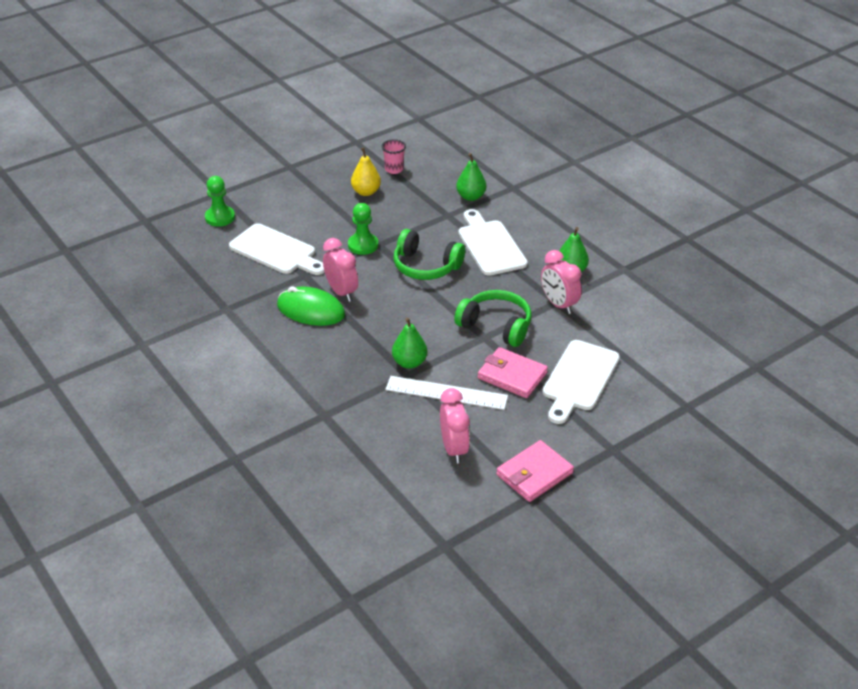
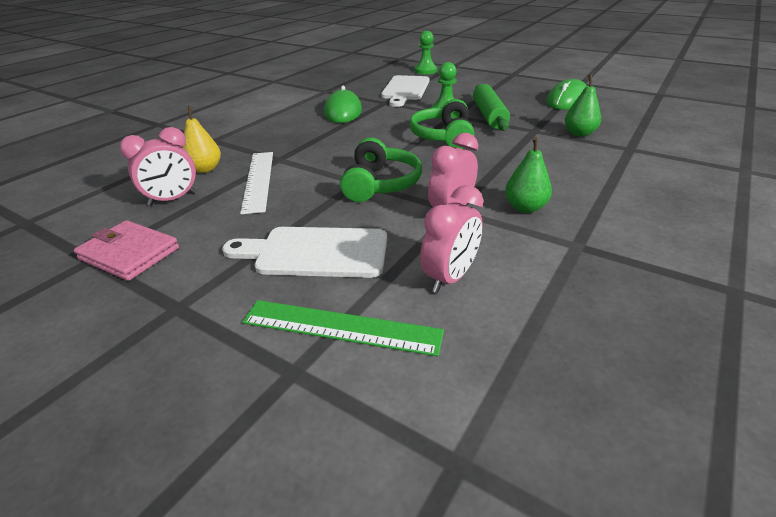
camera: 70 degrees right, 5 degrees down
pink clock [323,238,358,302] -> pink clock moved to [420,185,483,293]
yellow pear [351,148,381,196] -> yellow pear moved to [182,106,221,173]
pink cup [382,139,406,174] -> green mouse [547,79,587,110]
green pear [392,317,428,369] -> none
white cutting board [458,209,528,276] -> none
pink wallet [478,347,548,398] -> none
none -> green ruler [242,300,444,357]
none -> green rolling pin [473,84,510,131]

